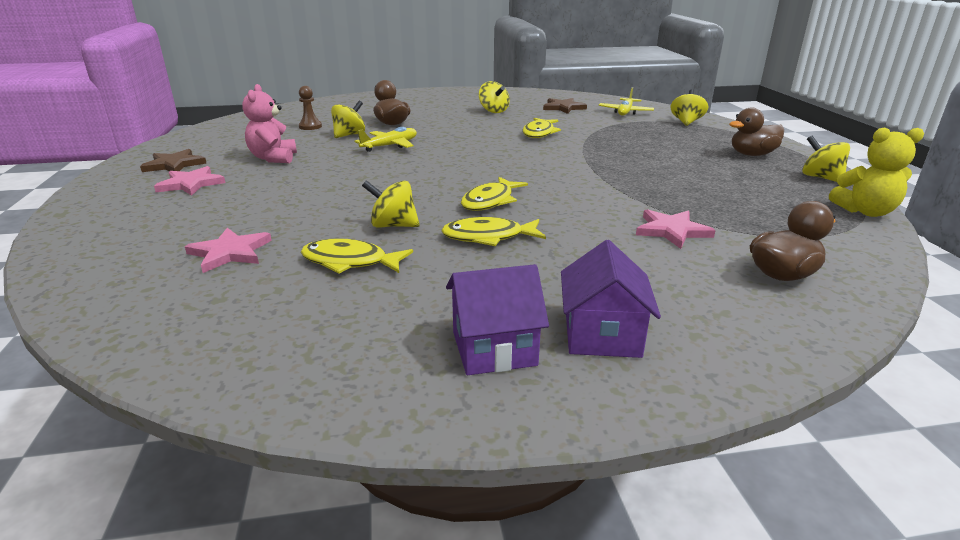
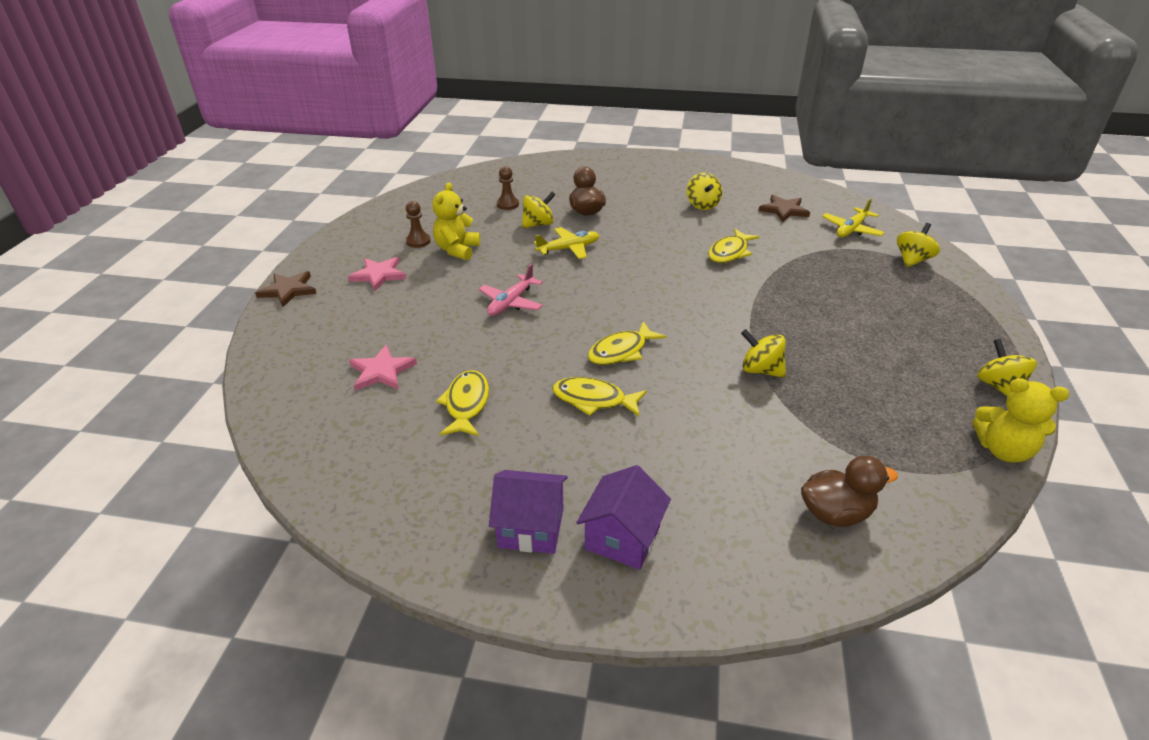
camera: 20 degrees right, 10 degrees up
brown star [140,149,207,172] -> brown star moved to [255,271,317,307]
pink teddy bear [242,84,297,163] -> yellow teddy bear [432,182,480,260]
yellow fish [301,238,413,274] -> yellow fish turned 60 degrees clockwise [436,370,489,436]
yellow spinning top [362,180,420,227] -> yellow spinning top moved to [741,329,786,378]
pink star [636,209,716,249] -> none
brown duck [729,108,784,156] -> none
none -> brown pawn [406,201,431,248]
none -> pink plane [479,264,543,316]

